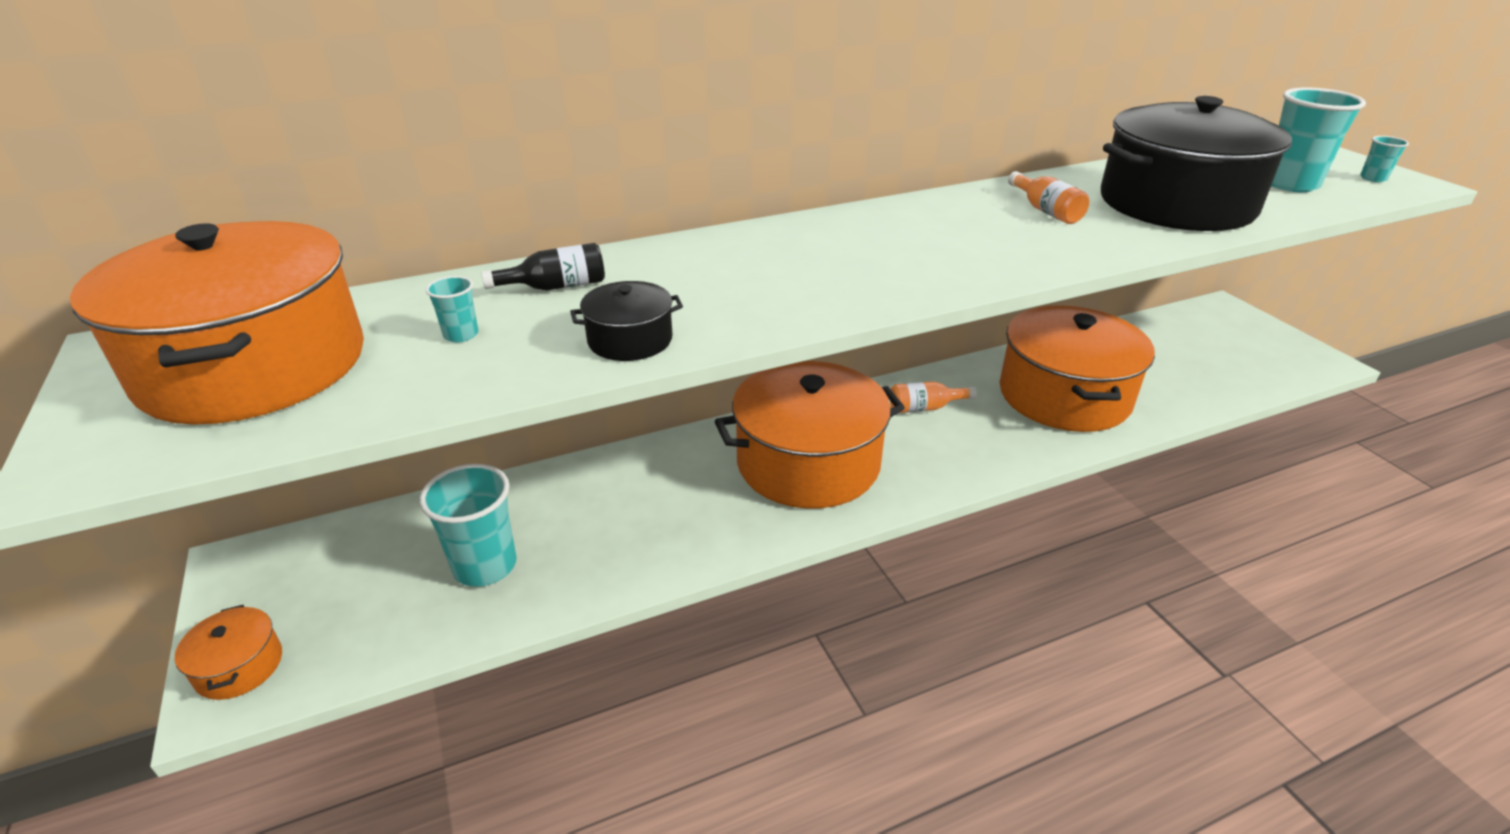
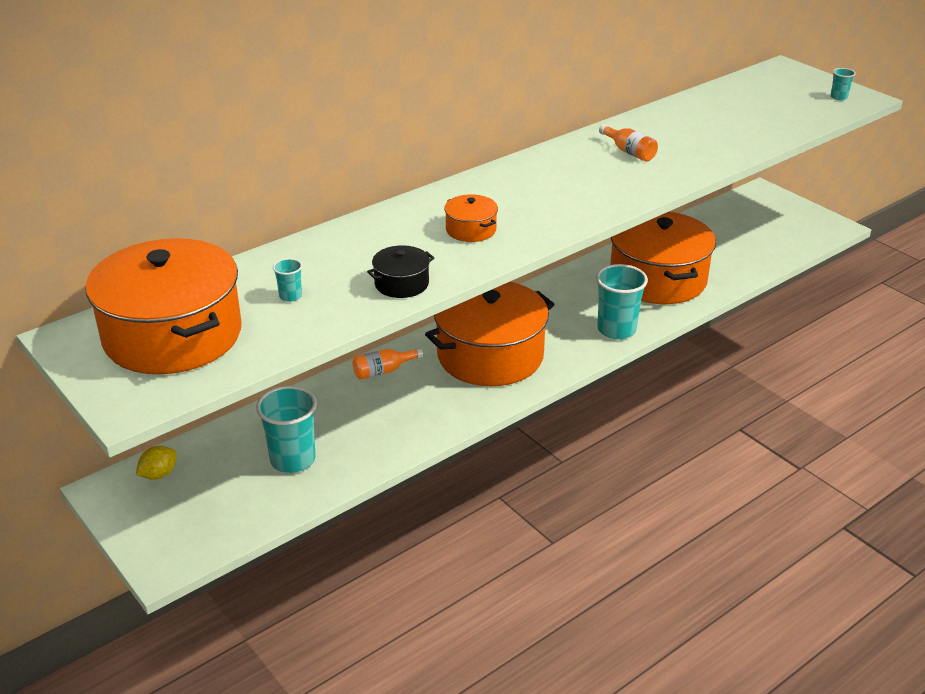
camera: 15 degrees left, 0 degrees up
orange pot [174,605,282,700] -> orange pot moved to [444,194,498,242]
black bottle [481,243,605,290] -> none
orange bottle [890,382,977,413] -> orange bottle moved to [353,348,423,380]
black pot [1101,96,1292,231] -> none
turquoise cup [1271,88,1366,192] -> turquoise cup moved to [596,264,648,339]
none -> yellow lemon [136,446,177,480]

